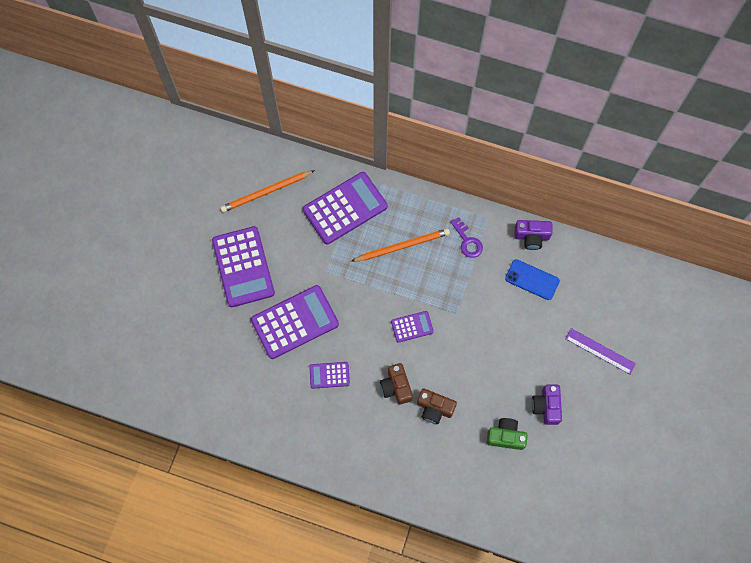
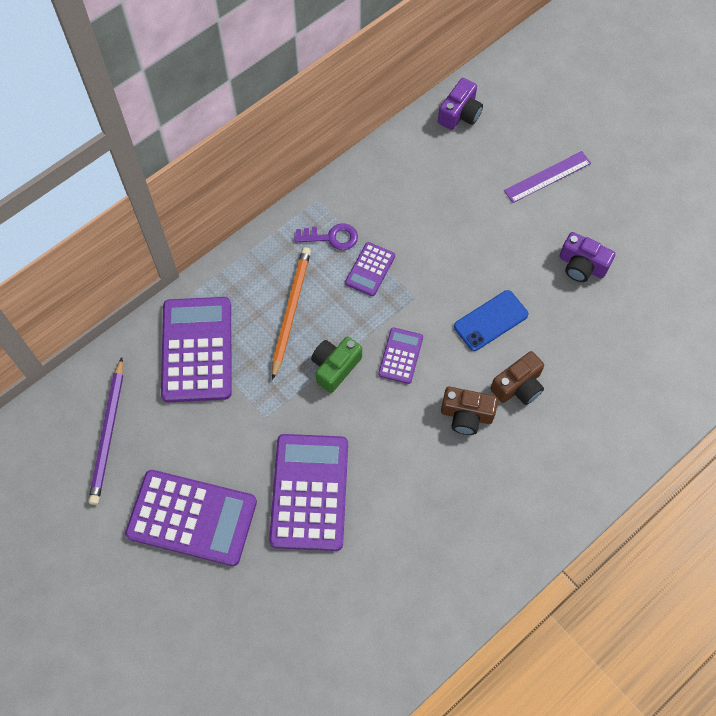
camera: 60 degrees left, 5 degrees down
orange pencil [220,170,315,213] -> purple pencil [88,357,123,505]
purple calculator [309,362,350,389] -> purple calculator moved to [345,242,395,296]
green camera [487,418,528,450] -> green camera moved to [311,336,362,393]
blue phone [505,259,560,300] -> blue phone moved to [454,290,529,351]
purple camera [514,220,552,250] -> purple camera moved to [438,78,483,130]

